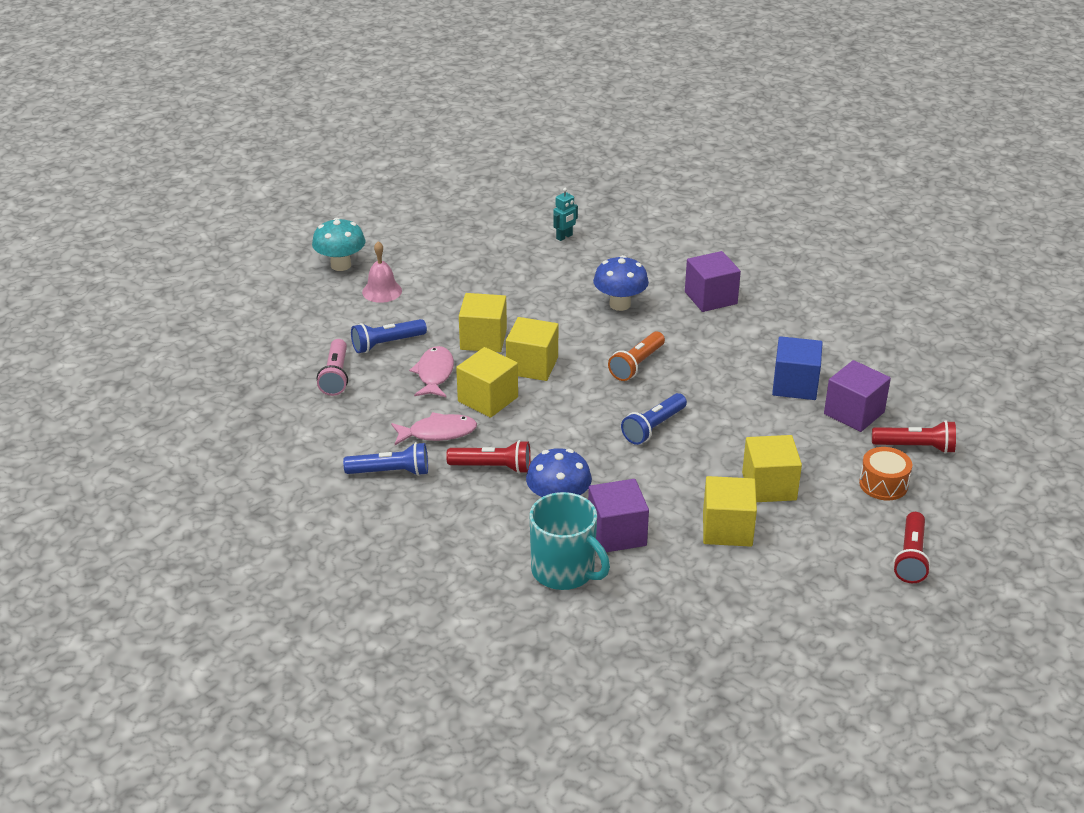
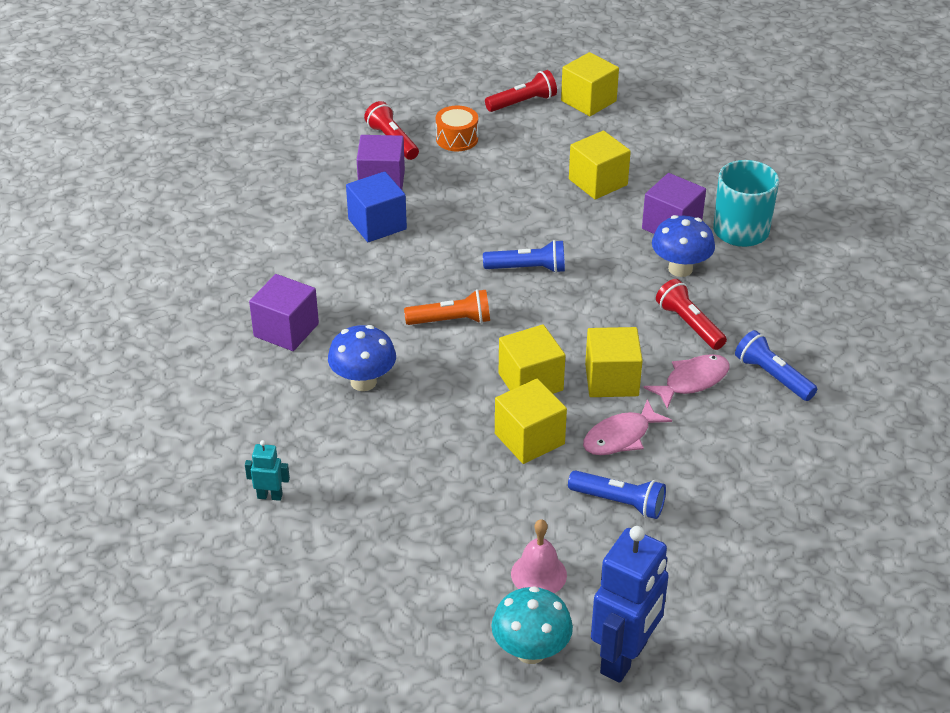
camera: 130 degrees left, 5 degrees up
pink flashlight [317,339,348,396] -> none
pink fish [391,412,477,445] -> pink fish turned 105 degrees clockwise [644,354,729,409]
yellow cube [742,435,802,502] -> yellow cube moved to [561,52,619,116]
none -> blue robot [591,526,669,683]

